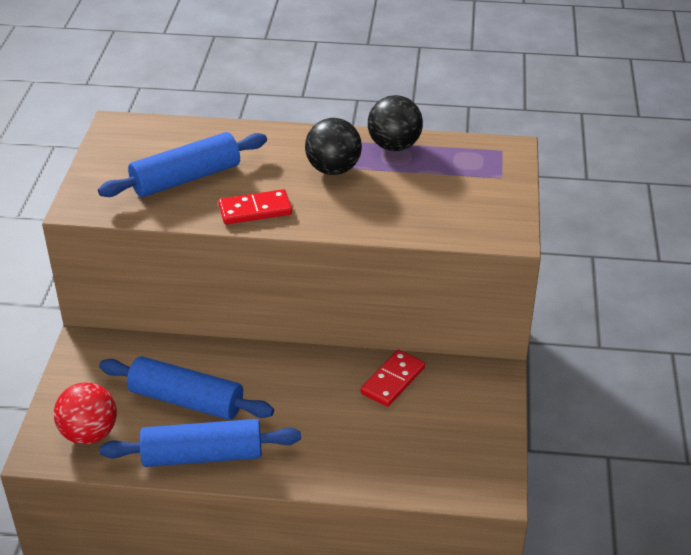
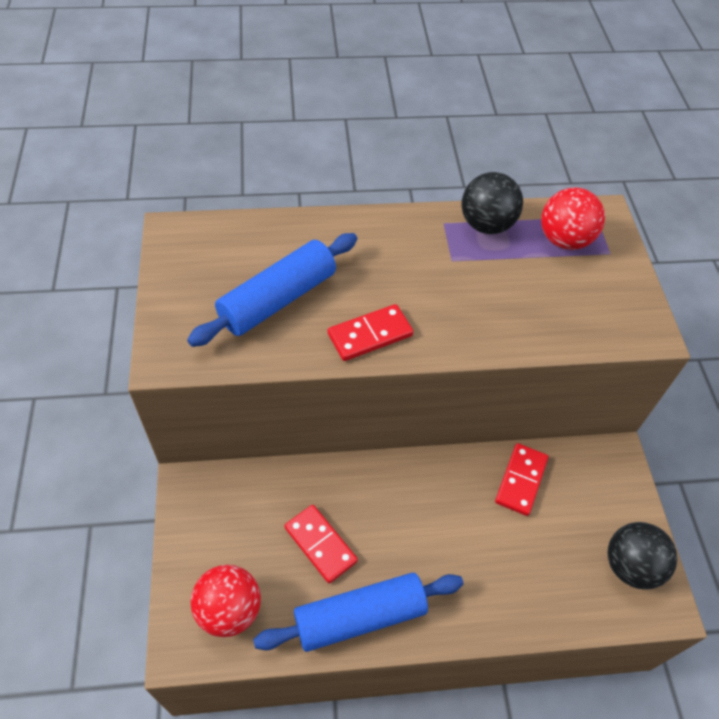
camera: 15 degrees left, 15 degrees up
blue rolling pin [99,356,274,420] -> red domino [284,505,358,584]
black ball [305,118,362,175] -> black ball moved to [608,522,677,589]
none -> red ball [541,187,605,250]

